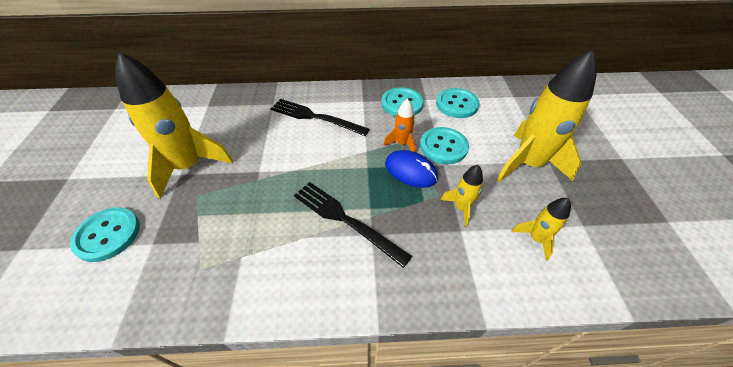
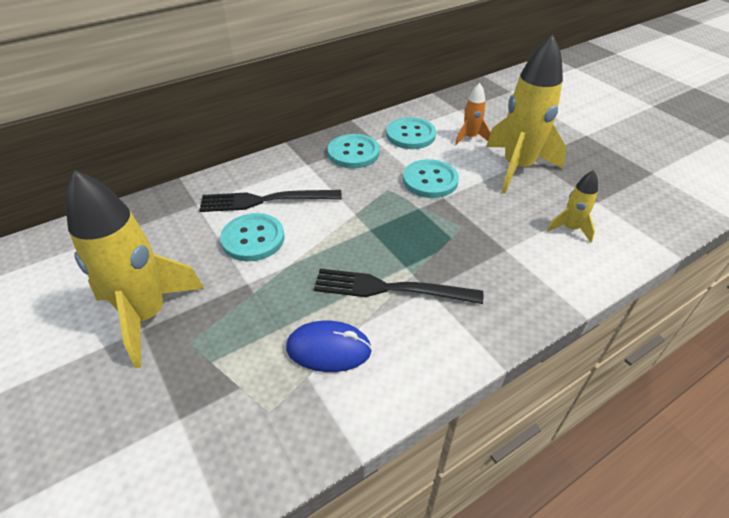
camera: 30 degrees left, 5 degrees down
turquoise button [70,207,140,262] -> turquoise button moved to [220,213,285,261]
orange rocket [384,99,416,152] -> orange rocket moved to [455,83,491,145]
blue mouse [385,150,438,188] -> blue mouse moved to [286,321,372,372]
yellow rocket [441,165,483,227] -> none

